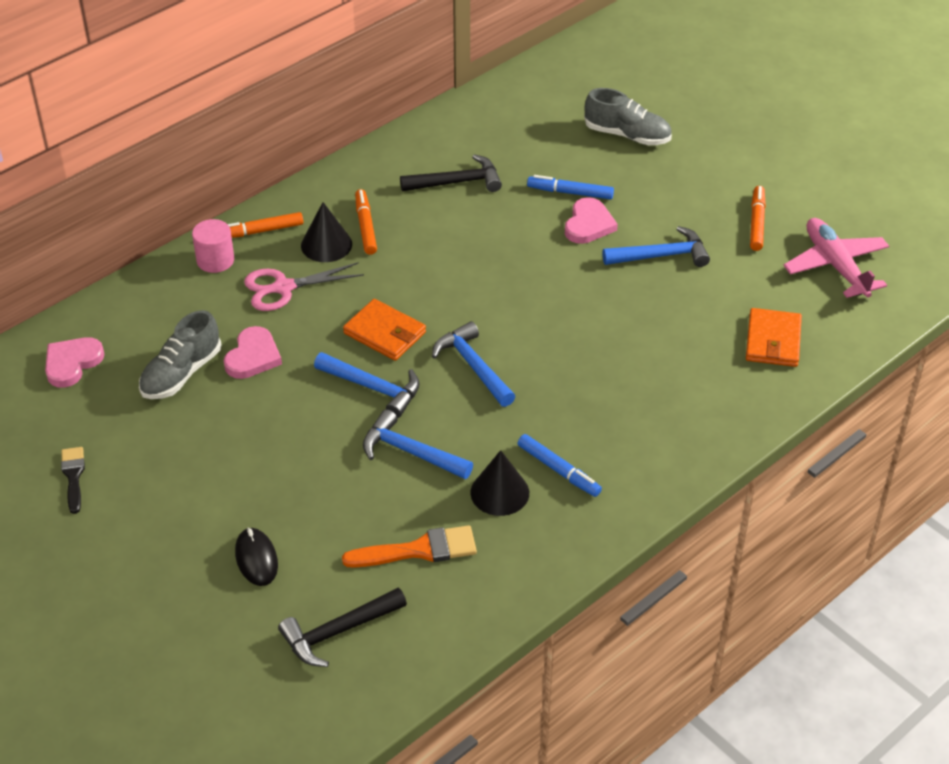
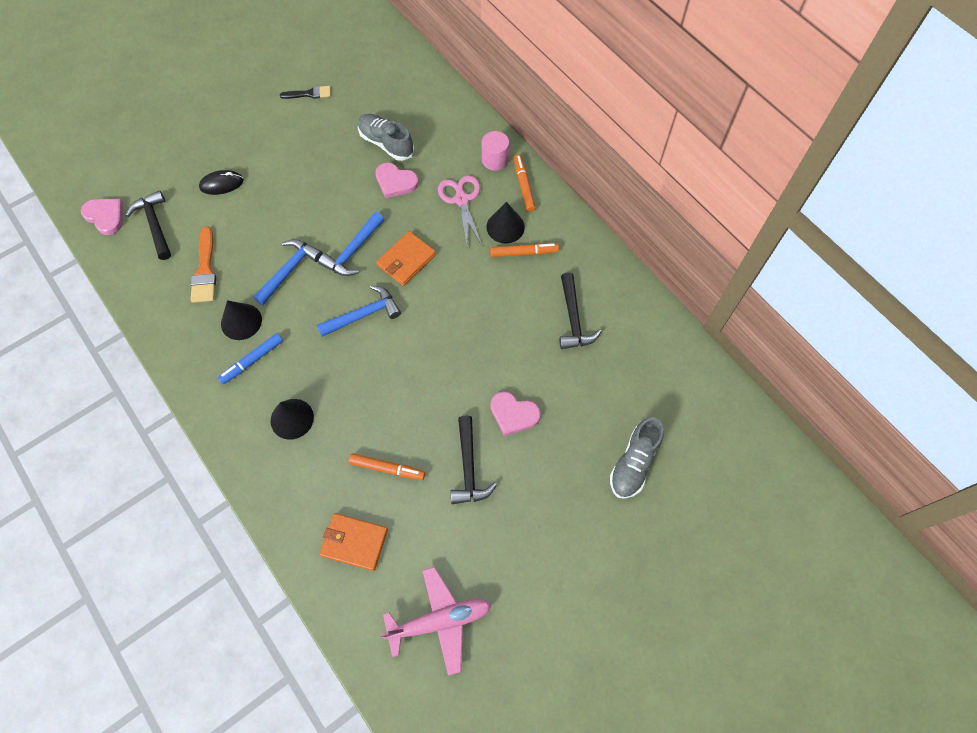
camera: 95 degrees right, 20 degrees up
pink heart [45,337,104,388] -> pink heart moved to [81,199,123,235]
blue marker [527,175,614,200] -> none
blue hammer [603,226,710,267] -> black hammer [450,416,497,504]
orange marker [750,186,766,251] -> orange marker moved to [349,453,425,480]
none -> black cone [271,399,314,440]

